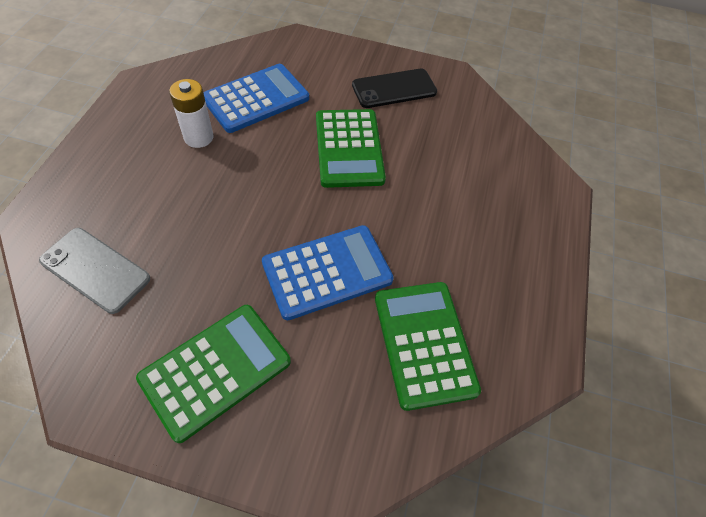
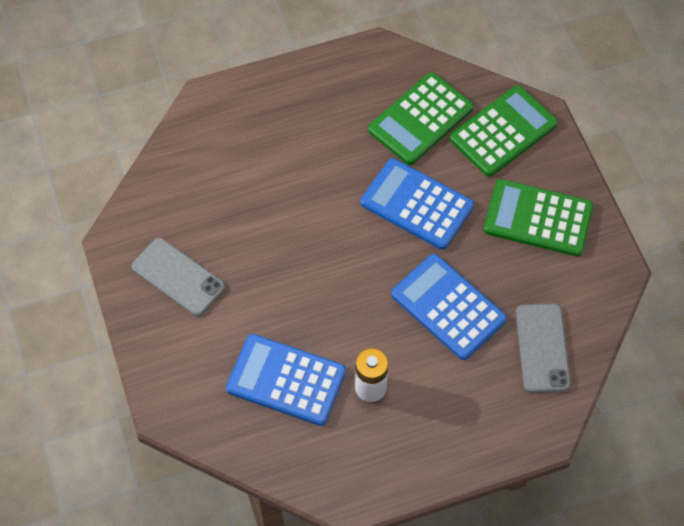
camera: 120 degrees left, 5 degrees up
green calculator [316,109,386,188] -> green calculator moved to [450,85,558,177]
black phone [352,69,437,108] -> grey phone [132,238,225,316]
none -> blue calculator [391,254,507,360]

